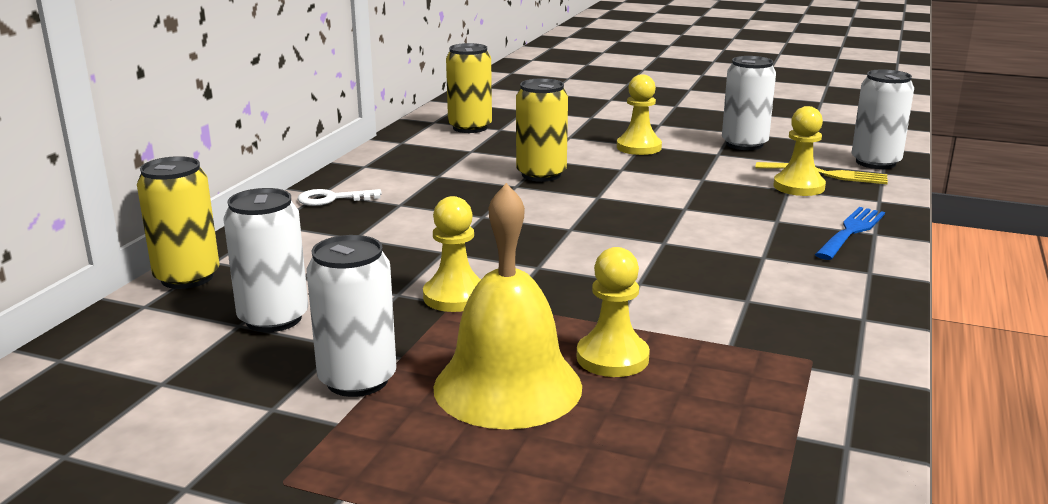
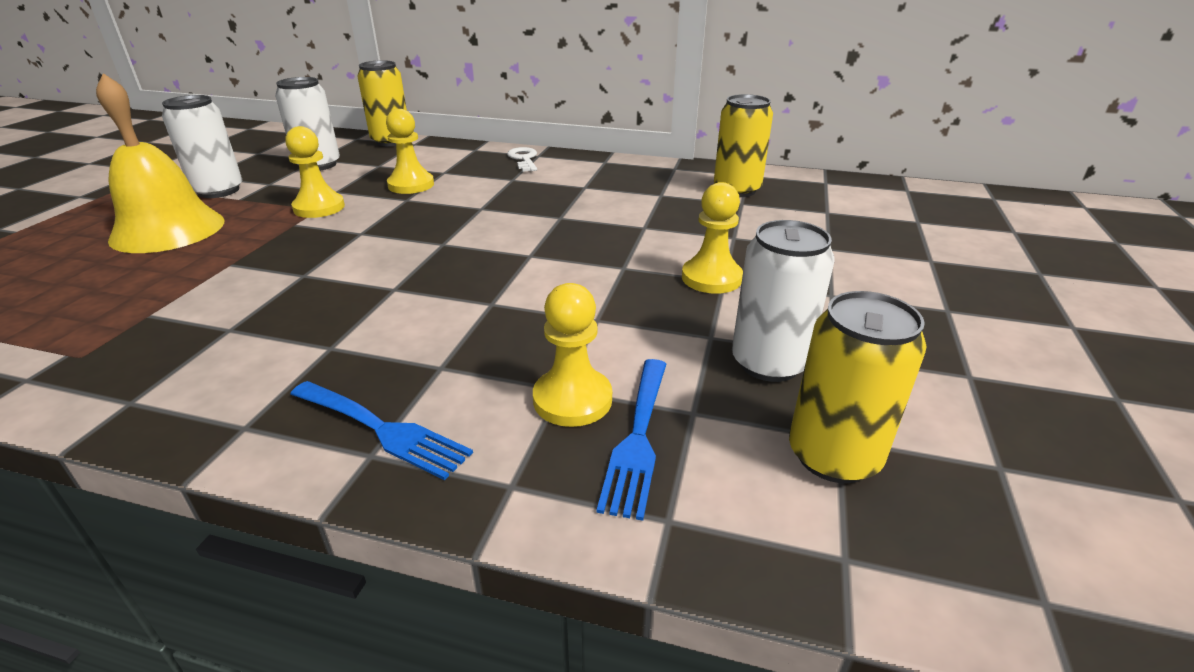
camera: 85 degrees right, 10 degrees up
yellow can [516,78,568,182] -> yellow can moved to [789,291,927,483]
yellow pawn [577,247,650,377] -> yellow pawn moved to [386,109,434,194]
yellow fork [755,162,888,184] -> blue fork [597,359,666,521]
white can [852,69,914,169] -> none

